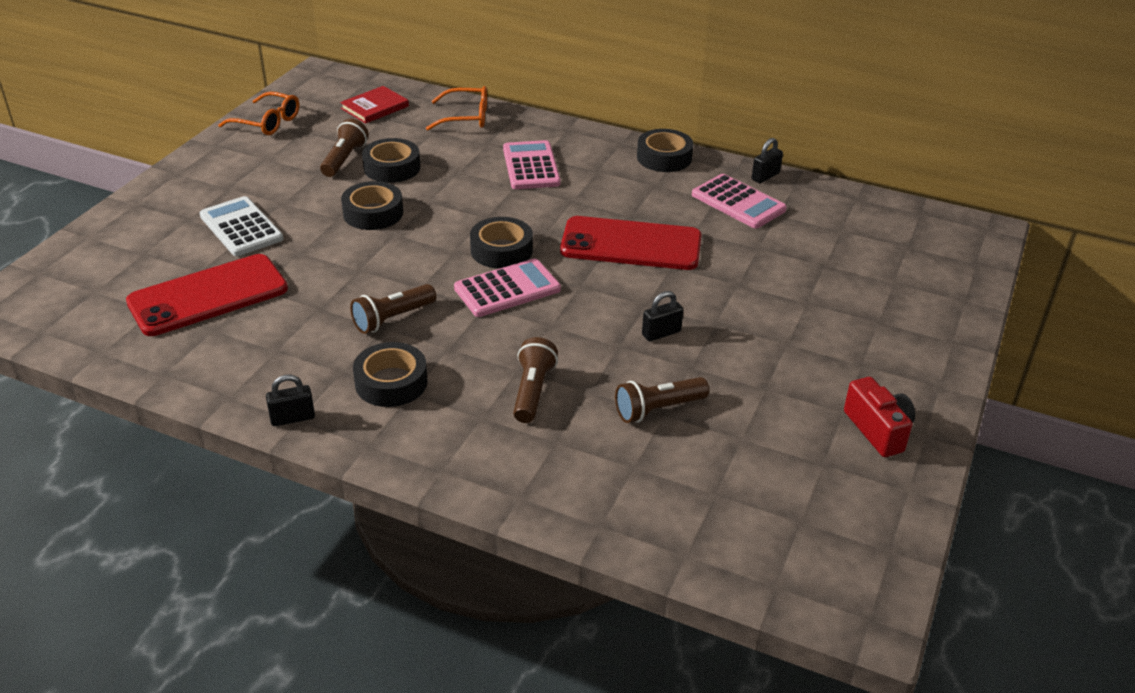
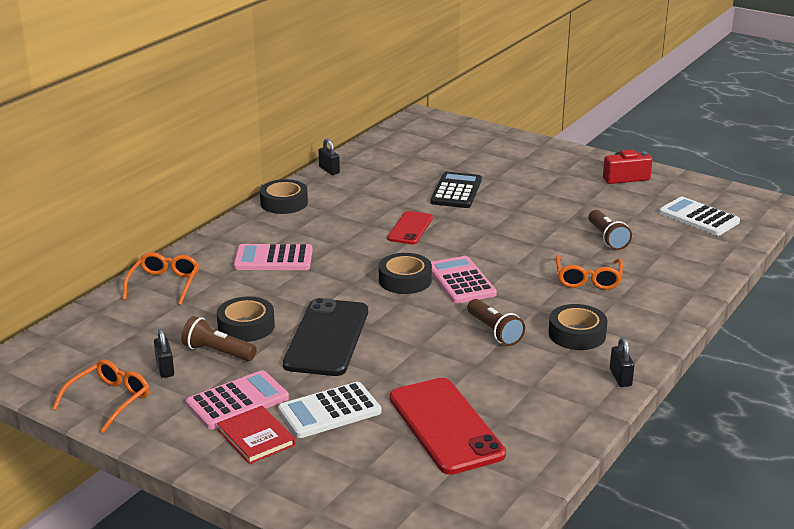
camera: 80 degrees left, 10 degrees down
red book [340,86,409,123] -> red book moved to [217,406,295,464]
black tape [341,181,403,230] -> black phone [283,298,368,376]
brown flashlight [513,337,558,423] -> orange glasses [556,255,623,290]
red phone [560,216,702,270] -> red phone [387,211,433,244], size x0.57
black padlock [642,291,683,341] -> black padlock moved to [154,329,174,378]
pink calculator [692,174,787,228] -> pink calculator moved to [186,370,289,429]
none -> black calculator [430,172,482,208]
none -> white calculator [659,197,740,236]

